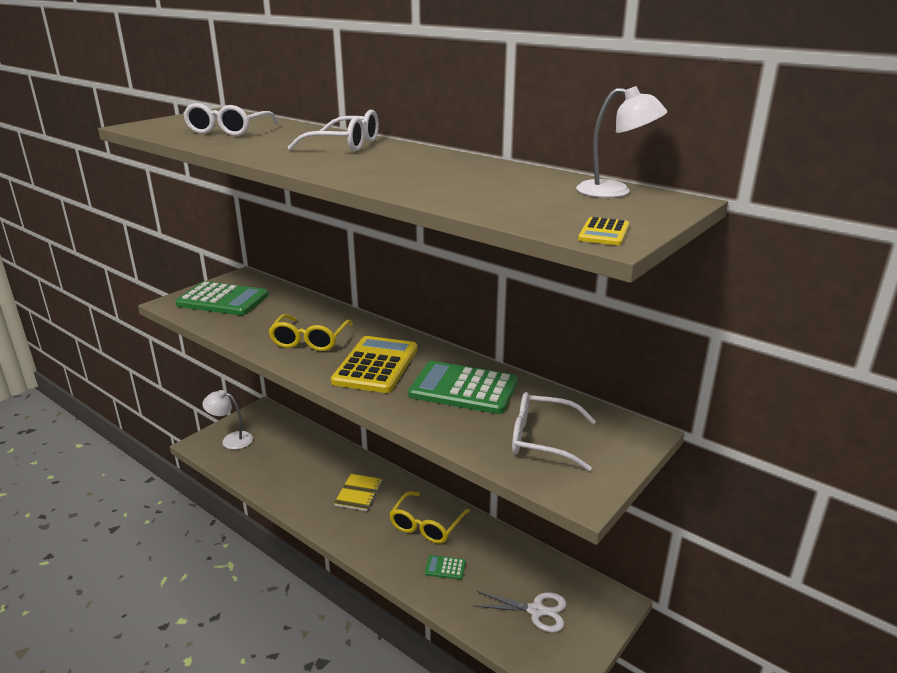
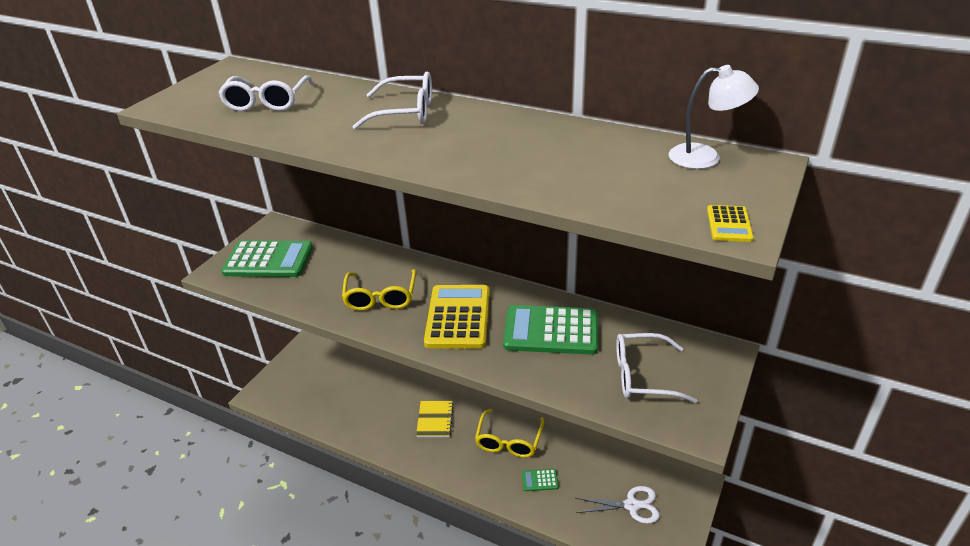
camera: 10 degrees left, 10 degrees up
white lamp [202,390,253,450] -> none

